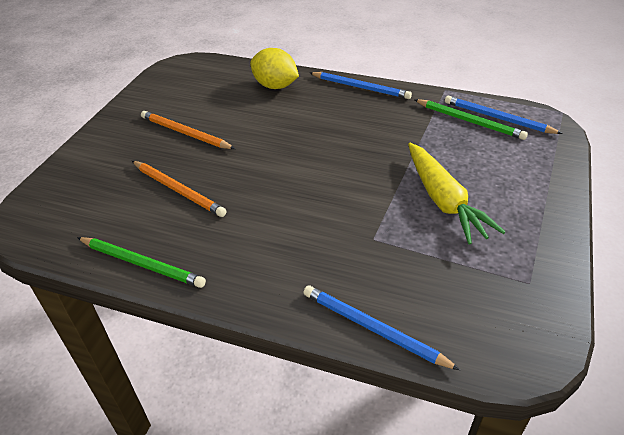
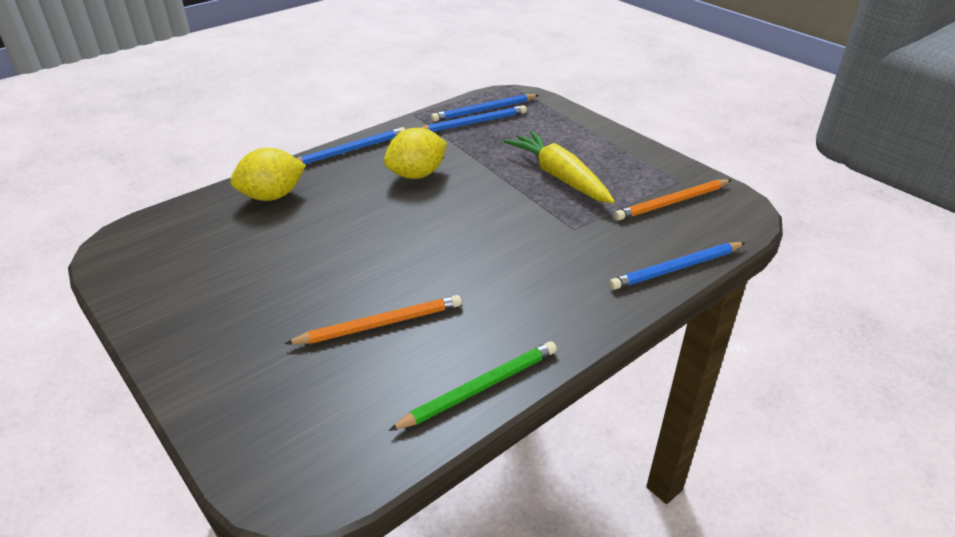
camera: 60 degrees left, 5 degrees down
orange pencil [141,111,235,149] -> orange pencil moved to [614,179,731,221]
yellow carrot [408,143,505,245] -> yellow carrot turned 135 degrees counterclockwise [504,131,615,203]
green pencil [414,99,528,140] -> blue pencil [421,105,527,132]
none -> yellow lemon [384,128,447,179]

